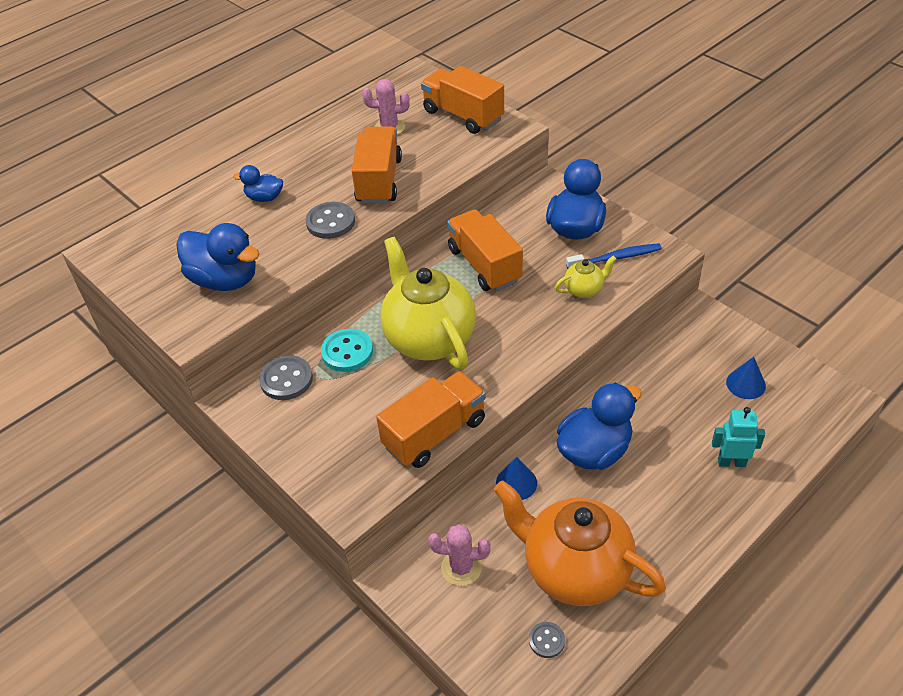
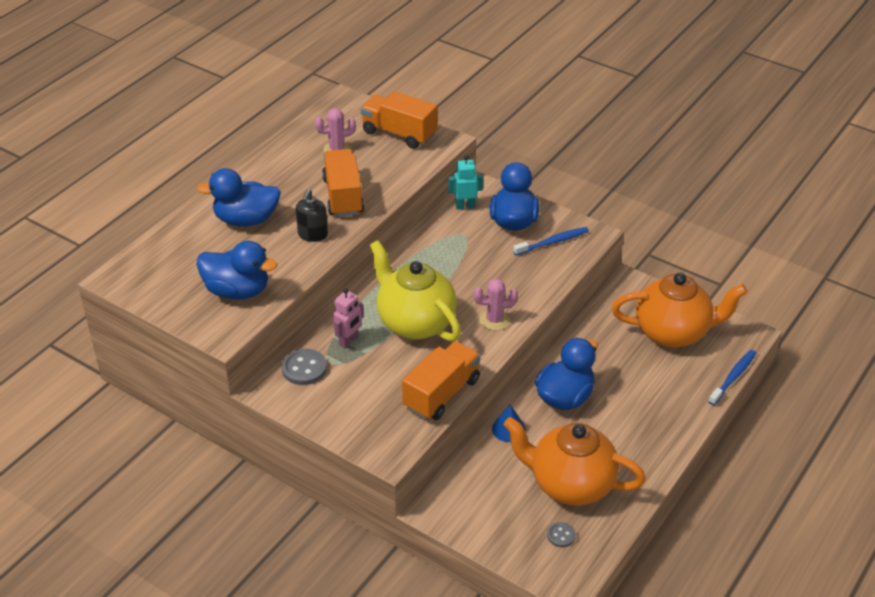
camera: 15 degrees left, 5 degrees down
blue duck [233,165,283,202] -> blue duck [197,168,281,226], size x1.84
grey button [306,202,355,239] -> black soap dispenser [296,189,328,242]
turquoise button [321,329,373,372] -> pink robot [333,288,363,349]
pink cactus [428,524,490,586] -> pink cactus moved to [474,278,518,330]
orange truck [447,209,523,291] -> none
yellow teapot [555,256,616,298] -> none
turquoise robot [712,407,765,467] -> turquoise robot moved to [448,155,483,210]
blue cone [726,357,766,399] -> orange teapot [612,273,747,348]
none -> blue toothbrush [708,350,756,405]

